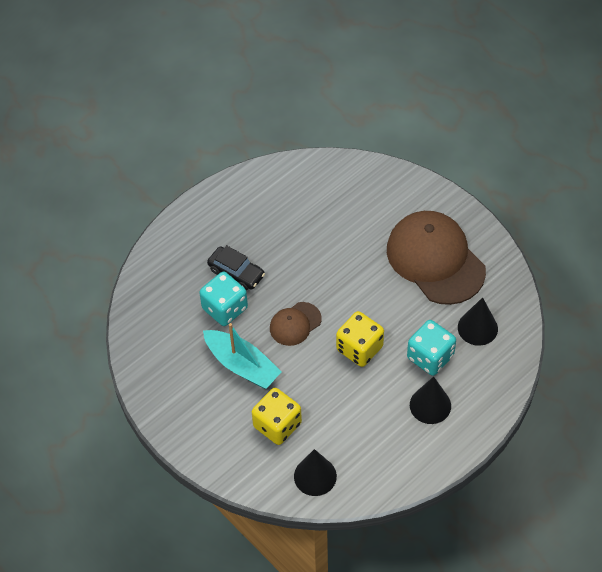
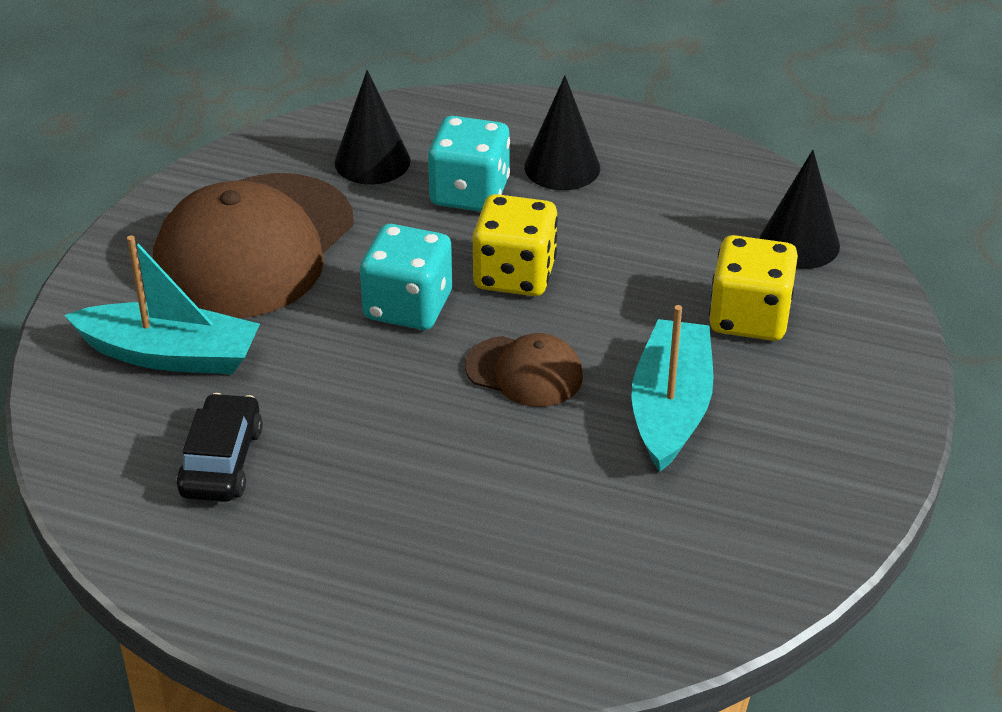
camera: 120 degrees left, 15 degrees down
turquoise dice [199,272,248,326] -> turquoise dice moved to [360,224,452,330]
black car [207,245,265,290] -> black car moved to [176,393,263,502]
none -> turquoise boat [64,235,260,374]

